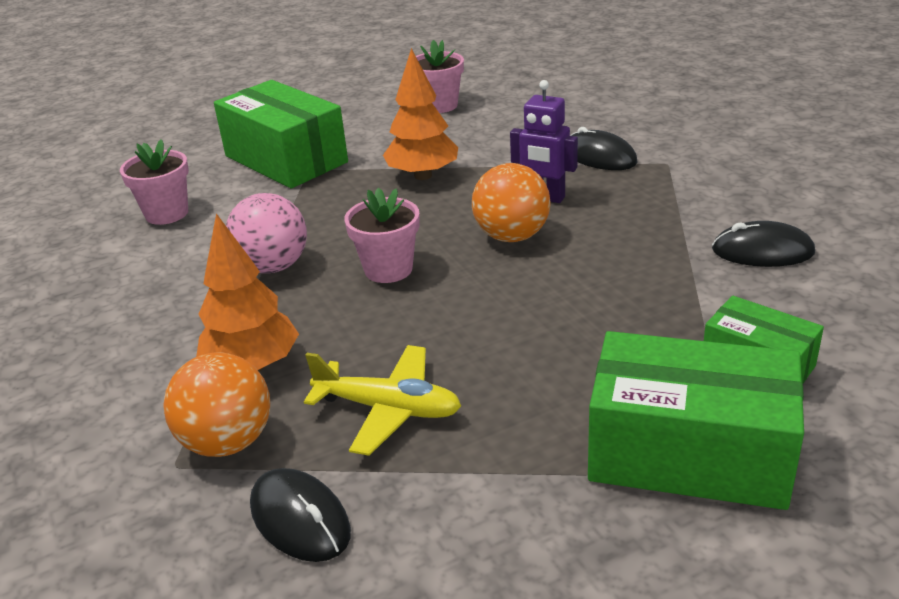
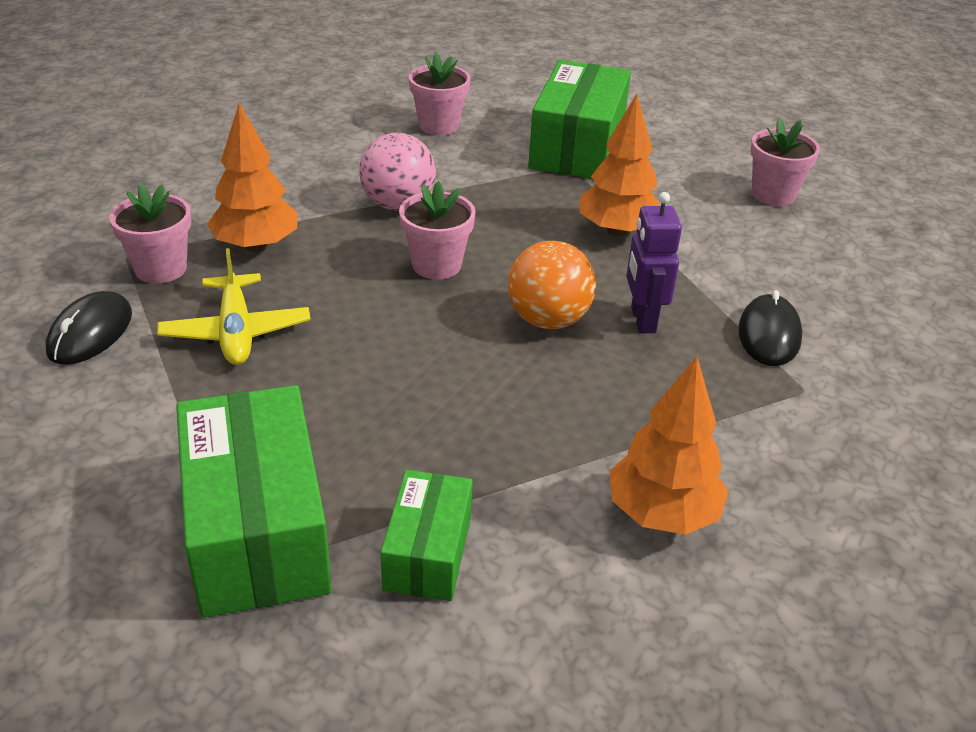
camera: 55 degrees right, 5 degrees up
orange ball [163,352,270,457] -> pink flower pot [109,184,191,284]
black mouse [712,221,815,267] -> orange tree [610,356,729,535]

